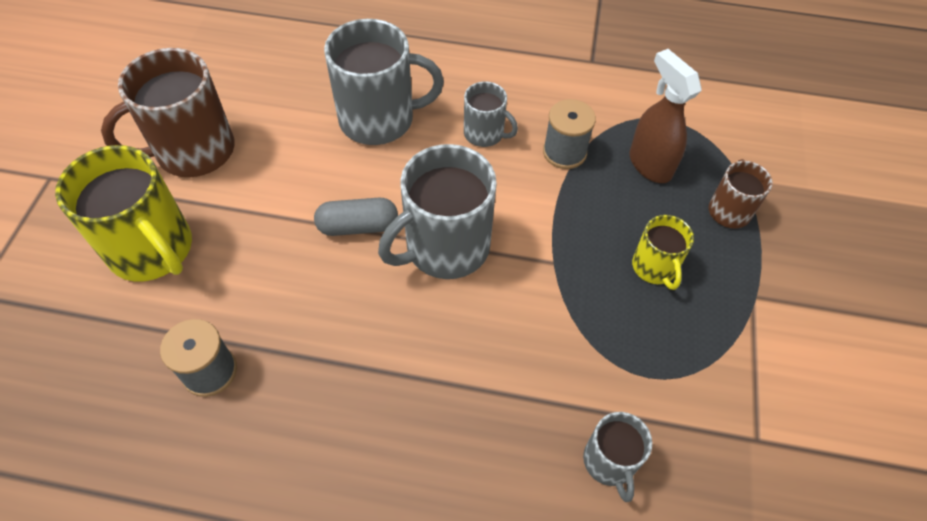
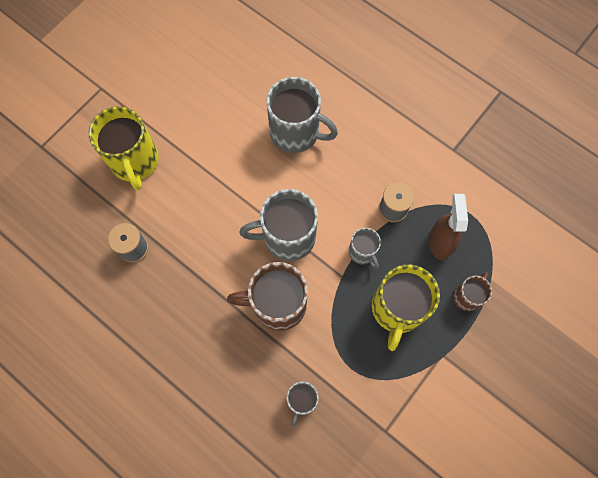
camera: 30 degrees right, 15 degrees up
brown mug [101,48,235,177] -> brown mug moved to [227,262,308,331]
grey capsule [314,197,398,236] -> none
grey mug [464,81,518,147] -> grey mug moved to [349,228,381,269]
yellow mug [632,215,694,290] -> yellow mug [372,264,440,351], size x1.87

